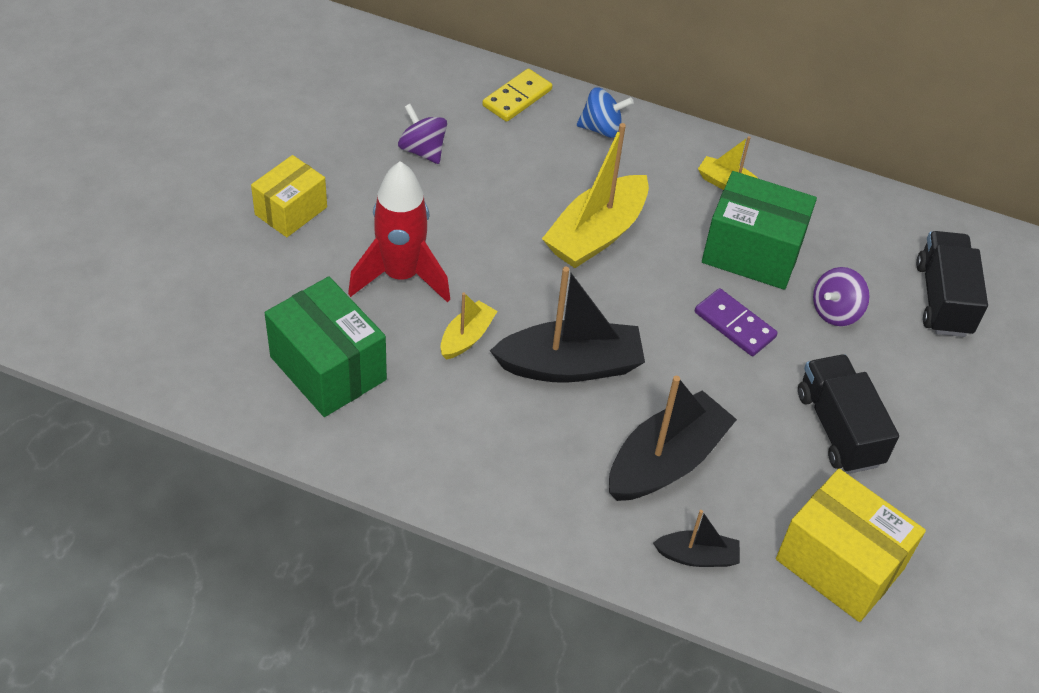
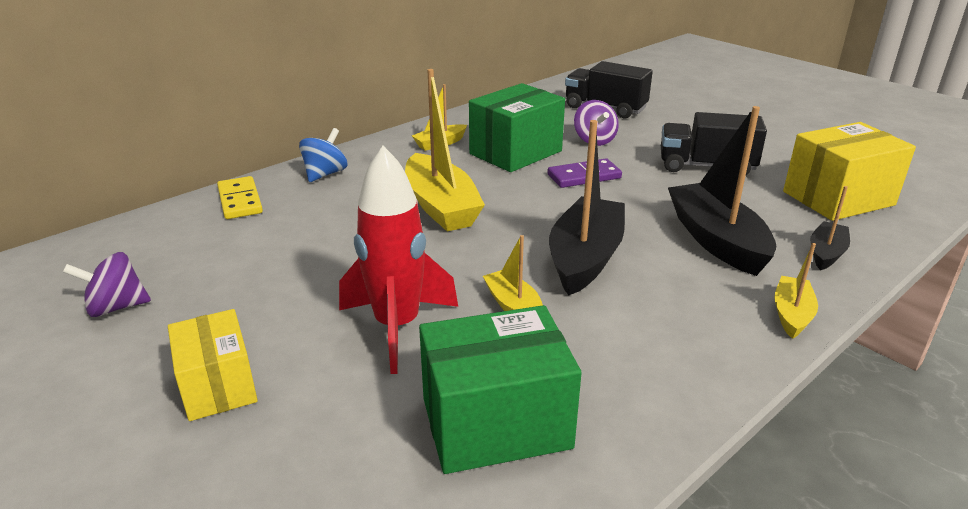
camera: 60 degrees left, 20 degrees down
purple spinning top [398,104,447,164] -> purple spinning top moved to [63,252,151,317]
none -> yellow boat [774,243,818,339]

